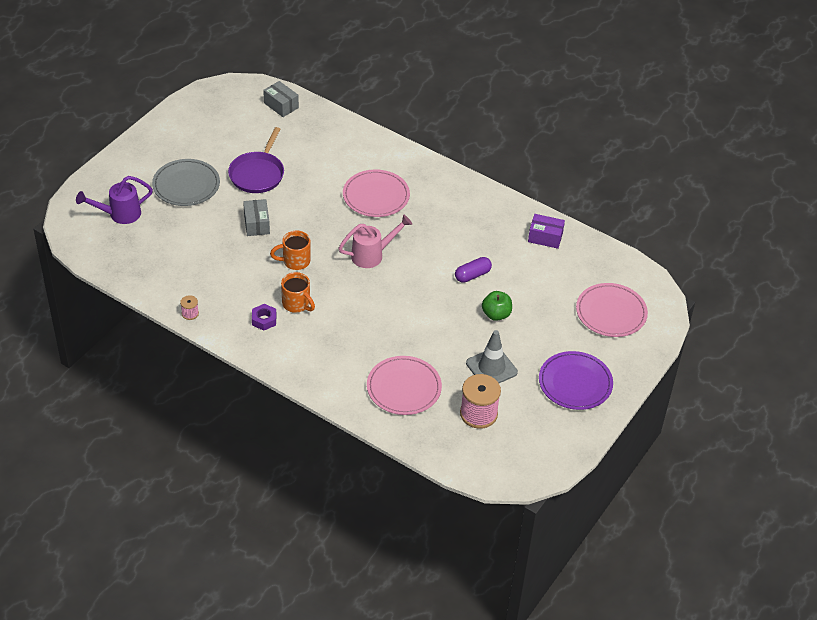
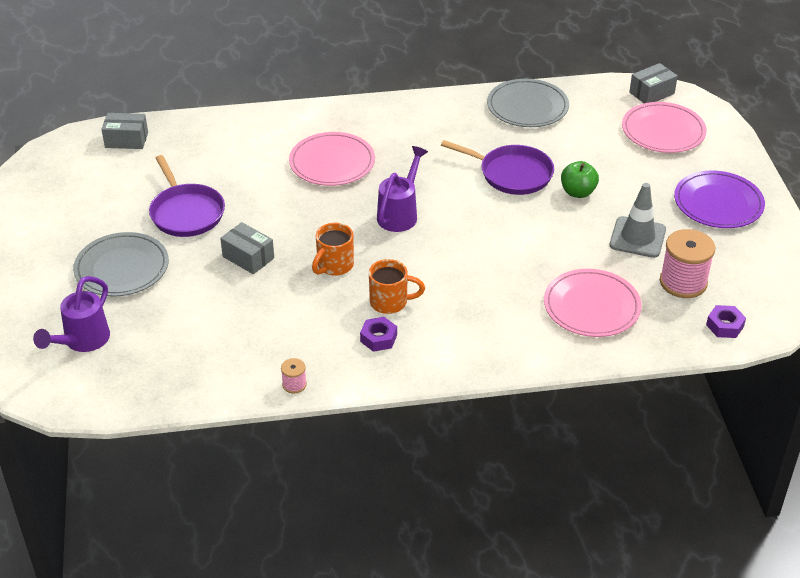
camera: 40 degrees left, 5 degrees down
pink watering can [338,214,412,268] -> purple watering can [377,146,428,232]
purple capsule [455,257,492,283] -> purple pan [441,140,554,195]
purple box [528,214,565,249] -> grey plate [487,79,569,127]
none -> grey box [629,63,678,103]
none -> purple nut [706,305,746,338]

